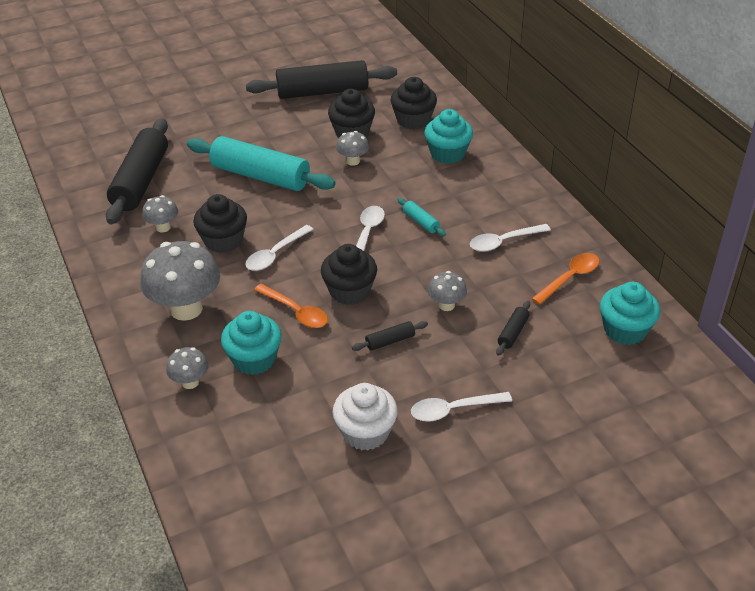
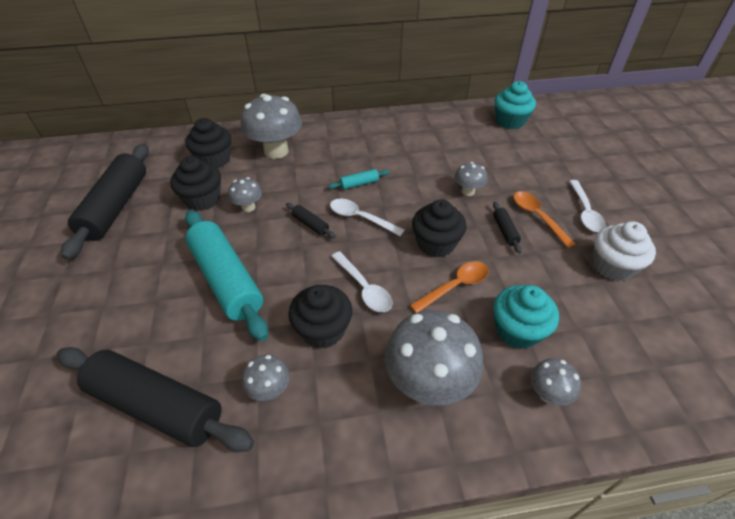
camera: 75 degrees left, 5 degrees up
turquoise rolling pin [187,136,336,191] -> turquoise rolling pin turned 75 degrees counterclockwise [185,210,268,341]
turquoise cupcake [424,109,473,164] -> grey mushroom [241,94,302,159]
white spoon [470,224,551,252] -> none
black rolling pin [496,301,530,356] -> black rolling pin moved to [286,203,336,238]
orange spoon [531,253,599,305] -> orange spoon moved to [514,191,575,248]

